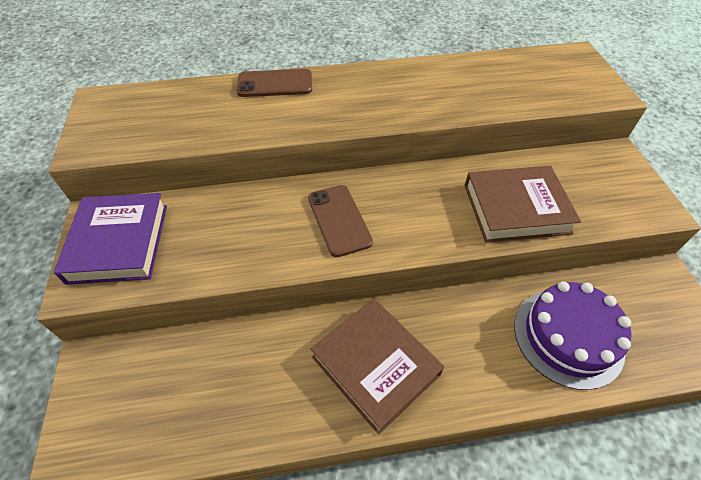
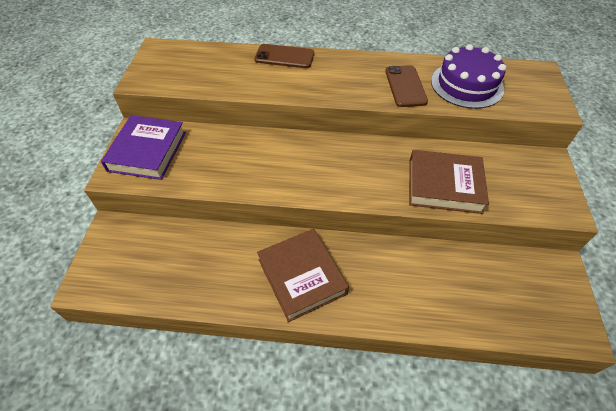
camera: 15 degrees right, 0 degrees up
brown phone [308,185,373,257] -> brown phone moved to [385,65,428,107]
purple cake [514,281,632,390] -> purple cake moved to [431,44,506,109]

